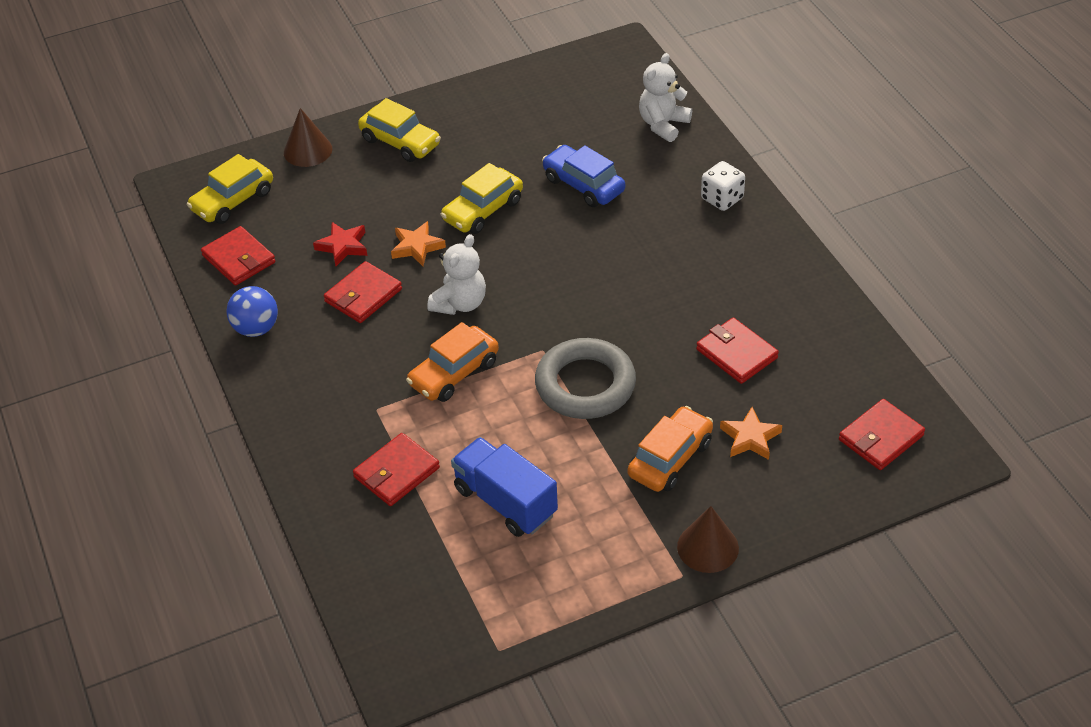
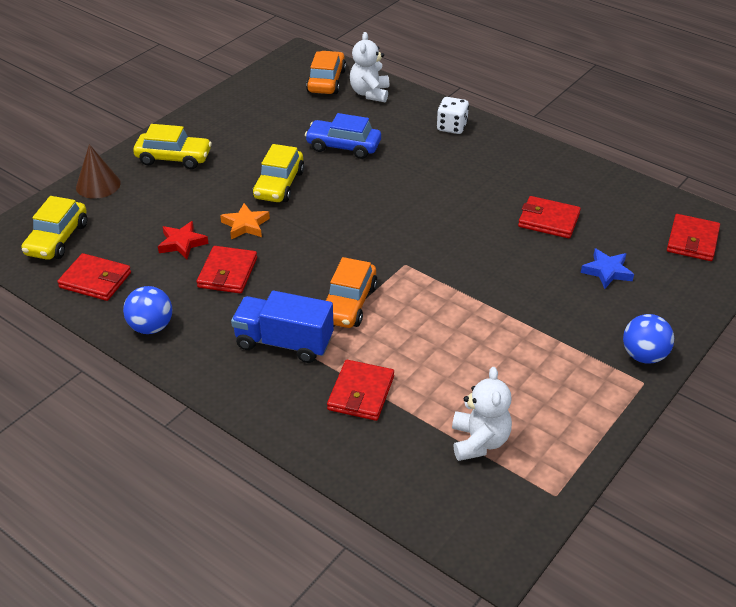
camera: 30 degrees left, 5 degrees down
white teddy bear [427,234,486,315] -> white teddy bear moved to [452,367,512,461]
blue truck [451,437,558,537] -> blue truck moved to [231,291,334,363]
grey ring [535,338,636,419] -> none
orange car [627,406,713,492] -> orange car moved to [306,51,346,94]
brown cone [677,506,739,573] -> blue ball [623,314,674,364]
orange star [720,407,782,460] -> blue star [581,248,634,289]

